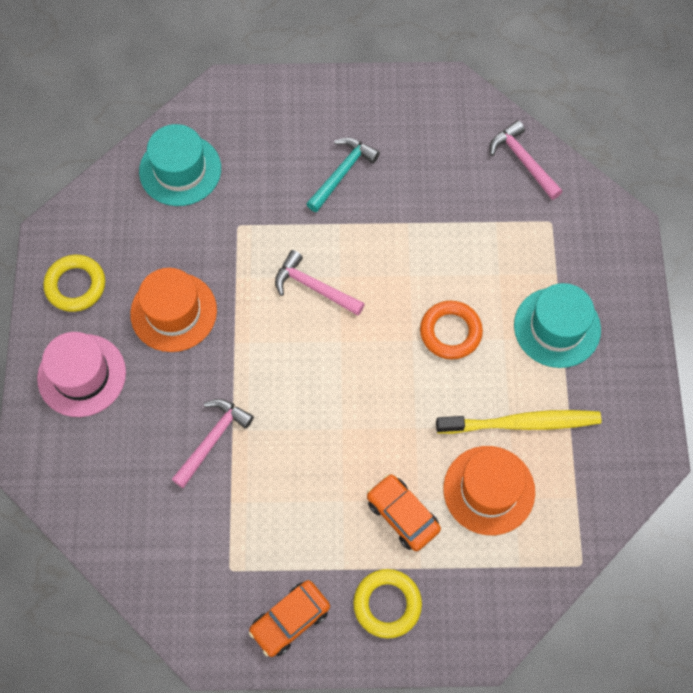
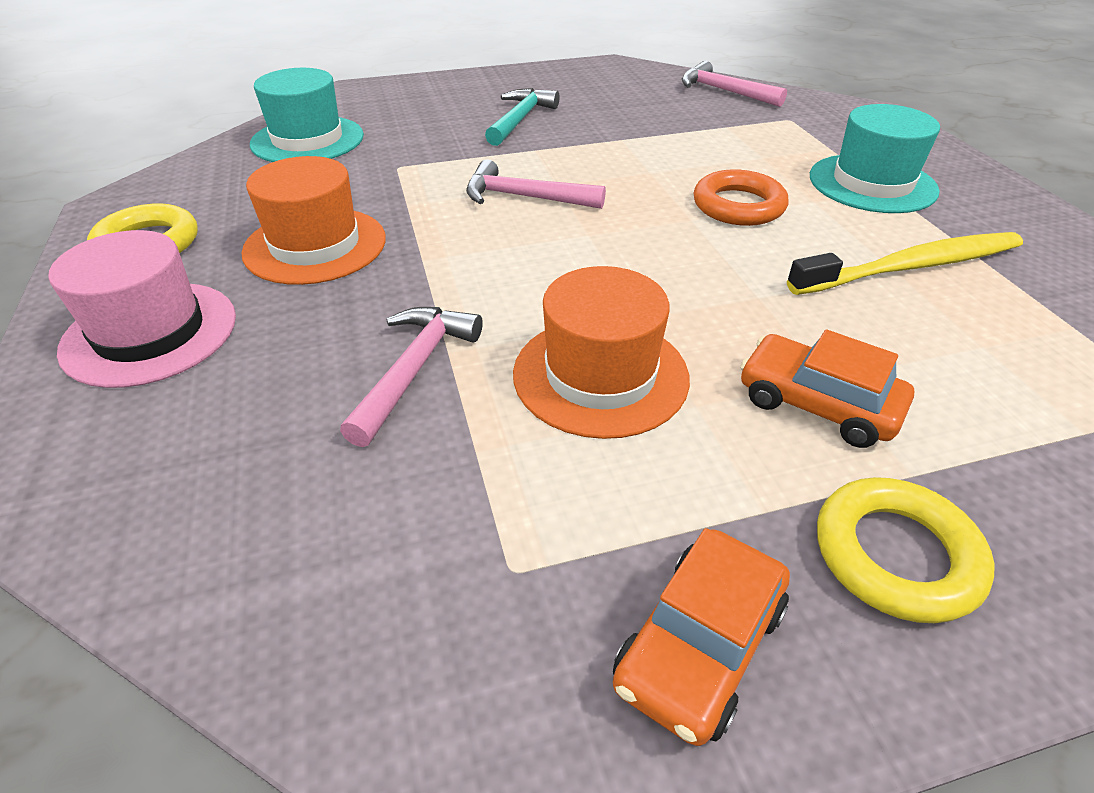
camera: 15 degrees left, 25 degrees down
orange hat [443,446,535,535] -> orange hat moved to [513,266,690,439]

